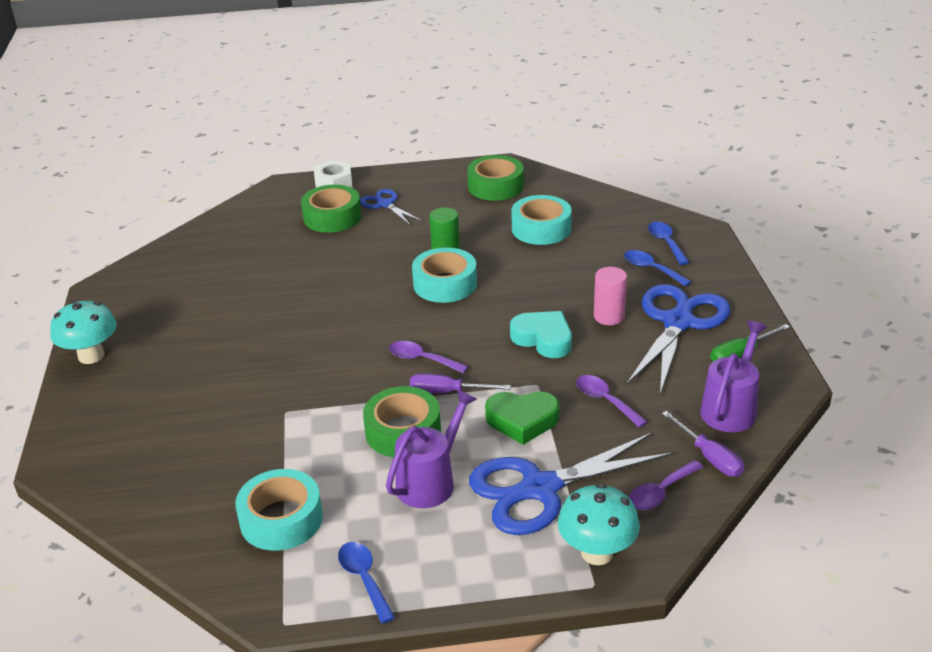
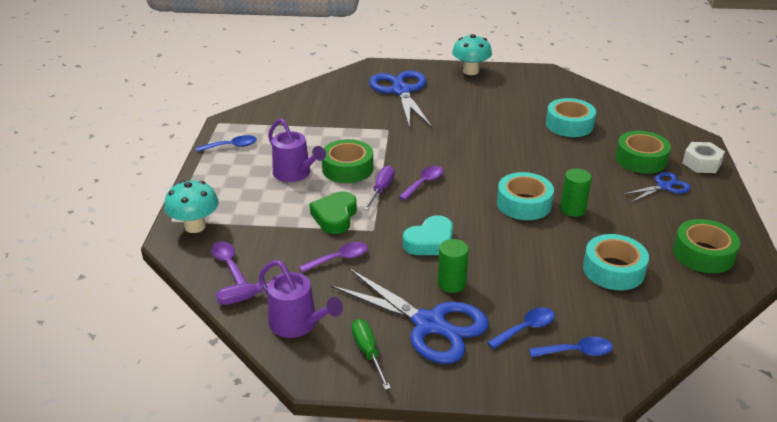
camera: 100 degrees right, 0 degrees up
turquoise tape [235,469,323,551] -> turquoise tape moved to [546,98,596,137]
blue scissors [469,432,673,535] -> blue scissors moved to [369,70,432,129]
pink cylinder [594,267,627,325] -> green cylinder [438,239,469,293]

